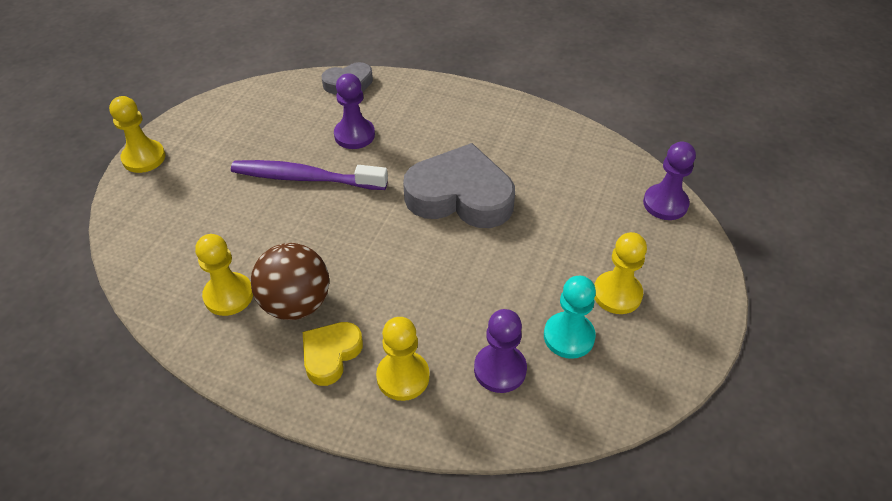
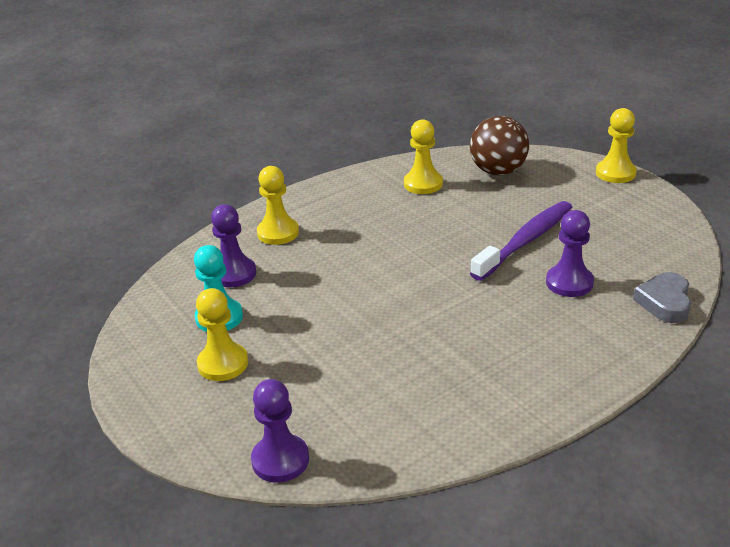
camera: 125 degrees right, 15 degrees down
brown ball [251,243,329,320] -> brown ball moved to [470,116,529,175]
yellow heart [303,322,363,386] -> none
grey heart [403,143,515,228] -> none

